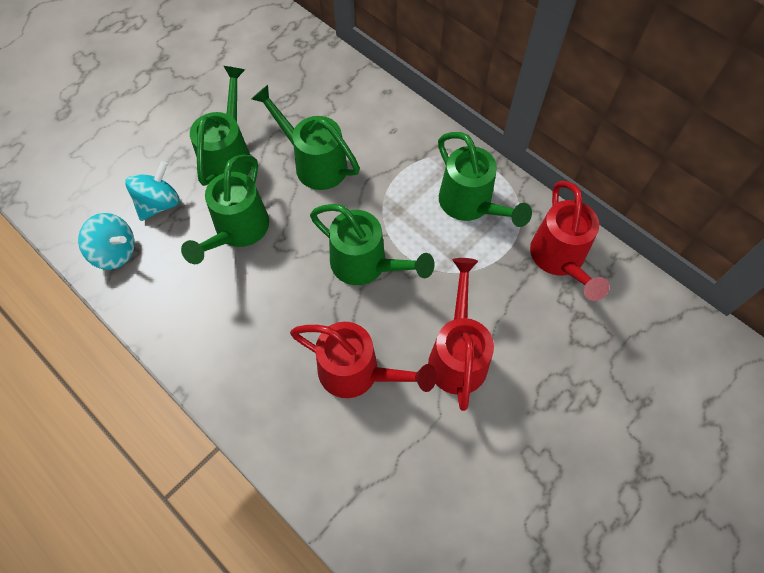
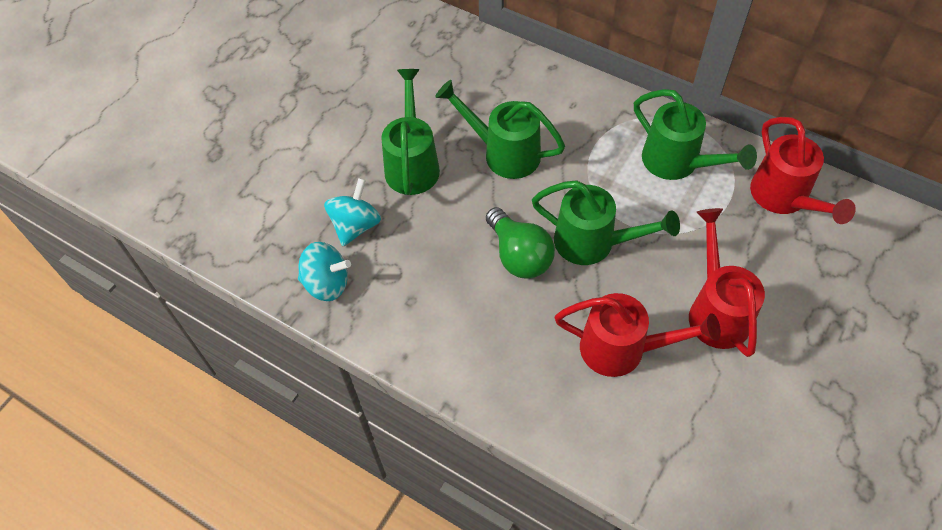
camera: 10 degrees left, 5 degrees down
green watering can [181,155,269,264] -> none
none -> green light bulb [486,207,555,279]

